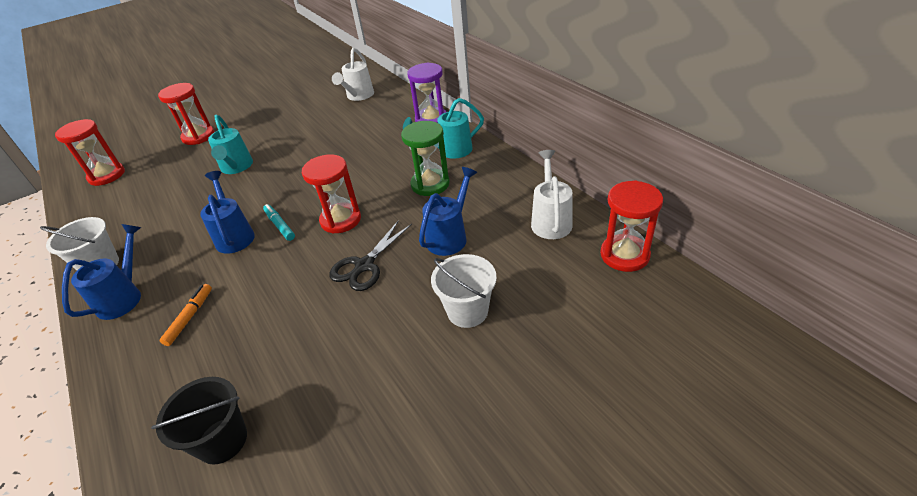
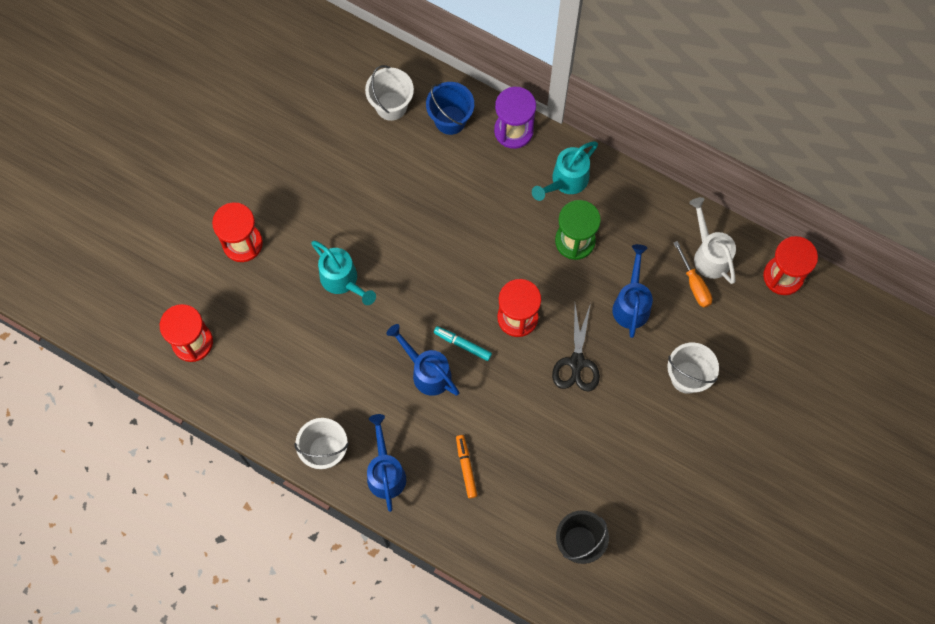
camera: 30 degrees left, 30 degrees up
white watering can [332,48,374,101] -> white bucket [365,65,414,121]
none -> blue bucket [426,82,474,135]
none -> orange screwdriver [674,241,712,307]

